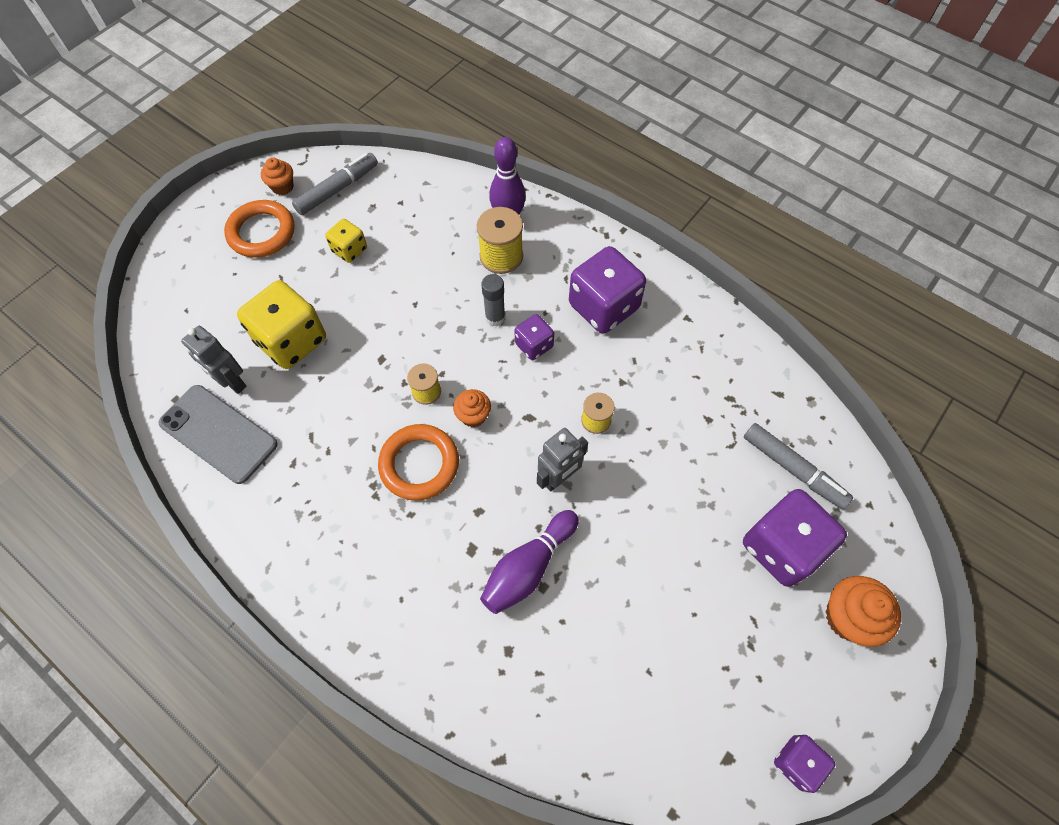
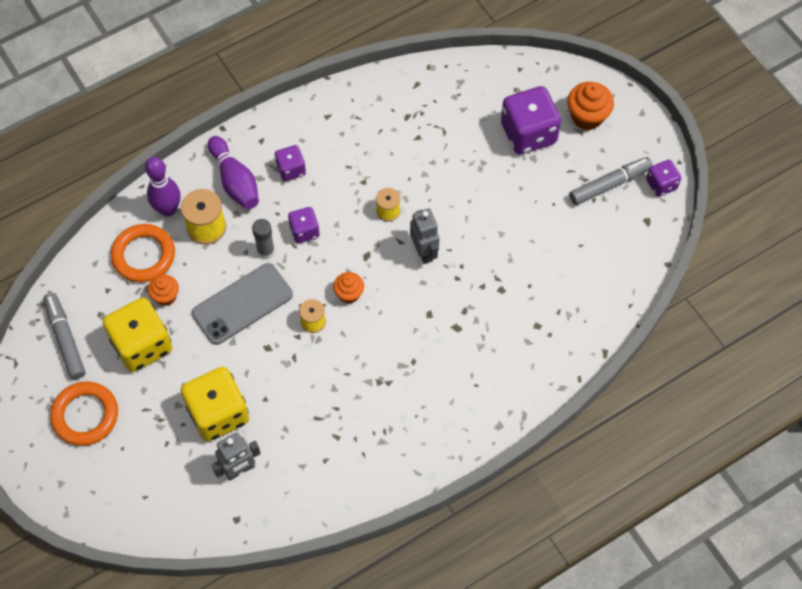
camera: 70 degrees left, 0 degrees up
grey phone [158,385,278,484] -> grey phone moved to [192,263,293,345]
orange cupcake [261,157,294,195] -> orange cupcake moved to [148,274,179,306]
yellow dice [325,219,367,263] -> yellow dice [103,297,172,372], size x1.88
orange ring [378,424,459,501] -> orange ring moved to [111,224,175,282]
purple bowling pin [480,510,579,614] -> purple bowling pin moved to [208,136,259,209]
purple dice [569,246,646,334] -> purple dice [275,145,306,181], size x0.53
grey marker [744,423,853,509] -> grey marker moved to [569,157,653,205]

